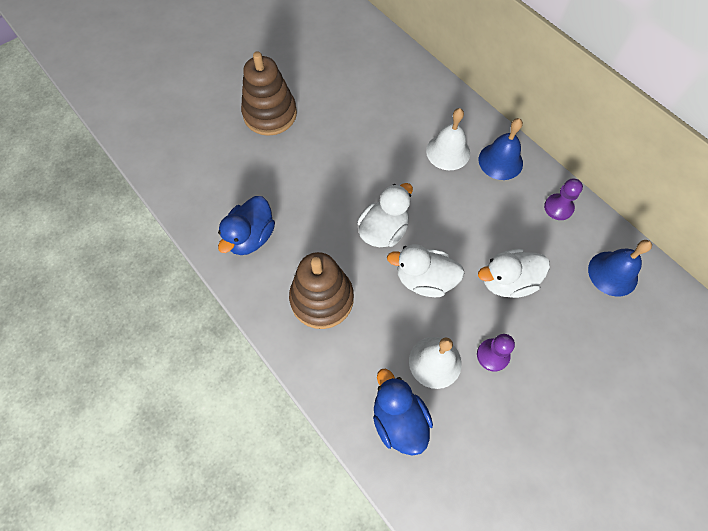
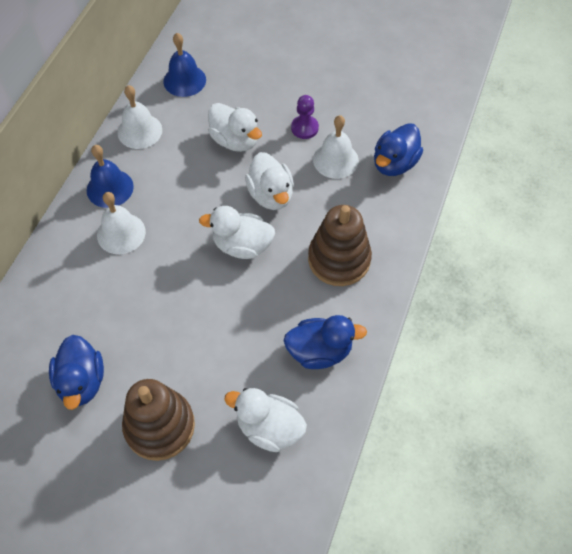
camera: 120 degrees left, 5 degrees down
purple pawn [544,178,583,220] -> white bell [118,85,162,149]
none -> blue duck [49,335,104,410]
none -> white duck [224,388,307,452]

